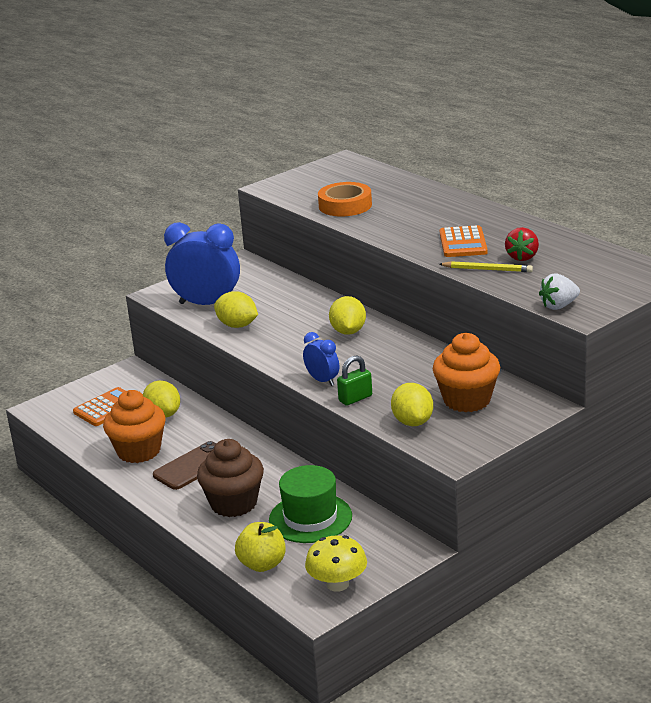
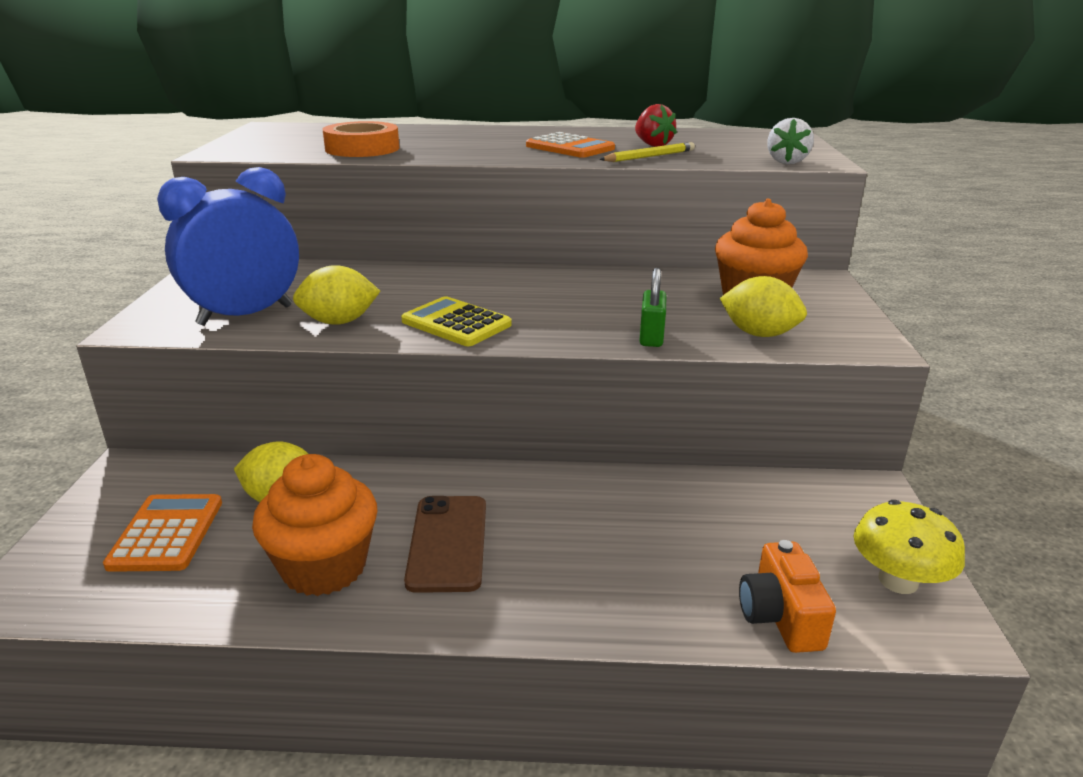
camera: 50 degrees left, 0 degrees up
brown cupcake [197,439,264,517] -> none
yellow apple [235,522,286,572] -> orange camera [739,540,836,653]
green hat [269,465,352,543] -> none
blue clock [303,332,339,386] -> none
yellow lemon [329,296,366,335] -> none
none -> yellow calculator [401,296,512,346]

